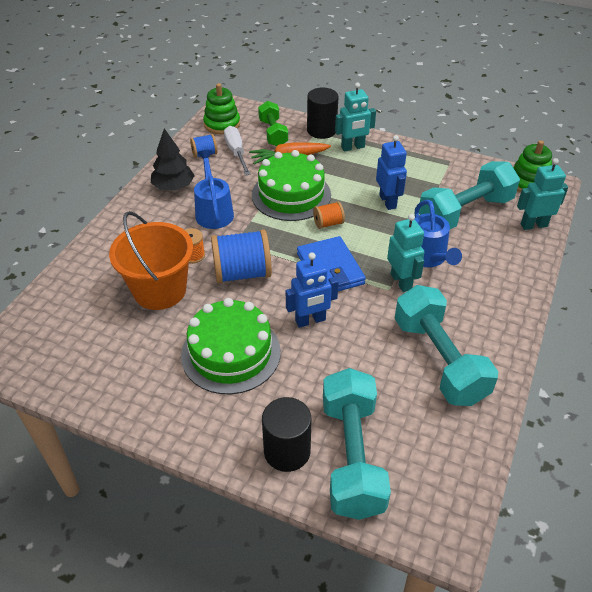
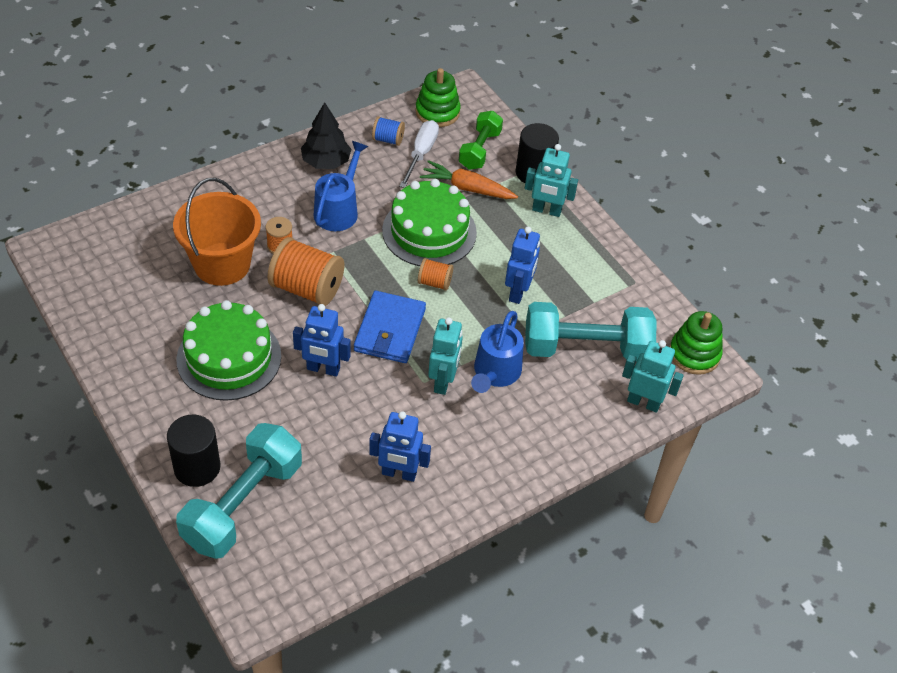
camera: 30 degrees right, 5 degrees up
blue spool [211,229,272,283] -> orange spool [267,237,344,306]
turquoise dumbbell [394,285,498,406] -> blue robot [369,411,431,482]

